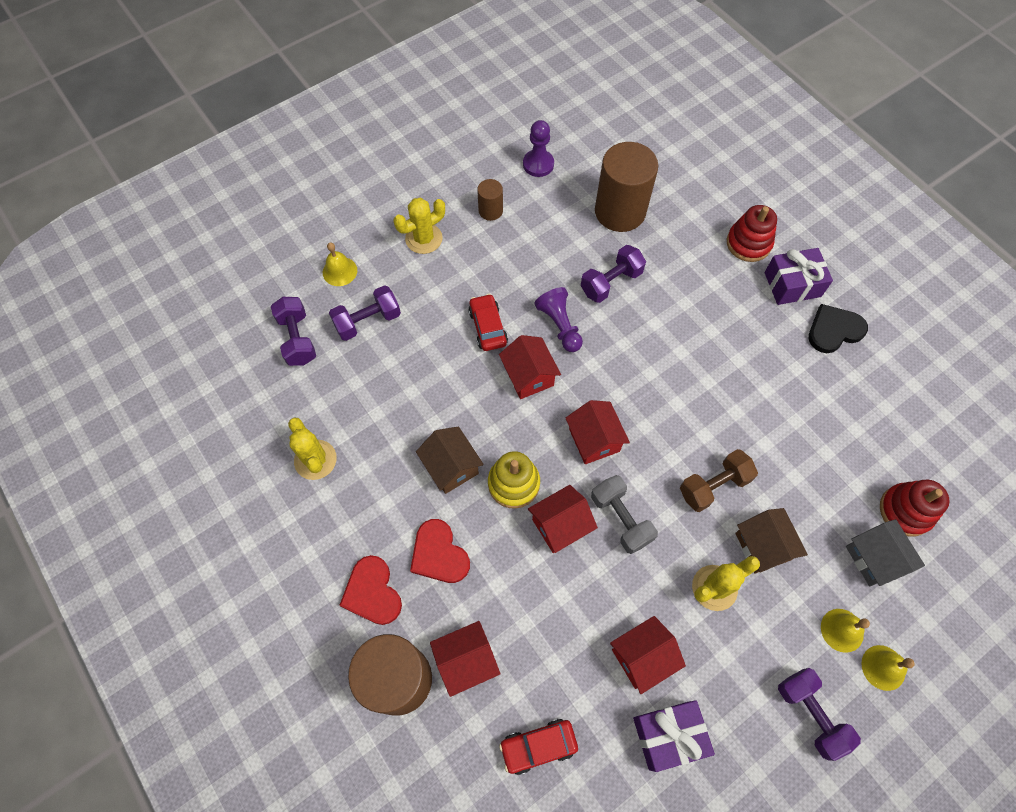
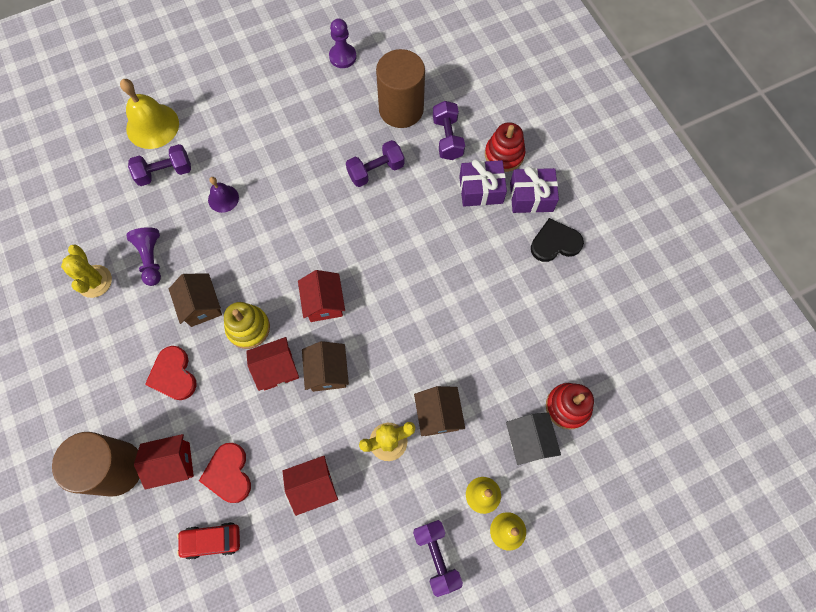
camera: 10 degrees right, 5 degrees up
purple dumbbell [271,297,316,366] -> purple dumbbell moved to [433,101,465,160]
yellow bell [323,242,357,286] -> yellow bell [120,79,179,149], size x1.78
red heart [339,555,402,625] -> red heart moved to [199,443,251,503]
yellow cactus [393,198,445,254] -> none
red car [468,294,508,351] -> none
brown cylinder [477,179,503,221] -> none
red house [499,335,561,399] -> none
purple pawn [534,287,583,352] -> purple pawn moved to [126,227,161,286]
grey dumbbell [591,475,658,554] -> brown house [302,341,349,392]
purple gift [633,700,715,772] -> purple gift moved to [459,159,507,206]
brown dumbbell [680,449,758,512] -> none
none -> purple bell [208,177,239,213]

